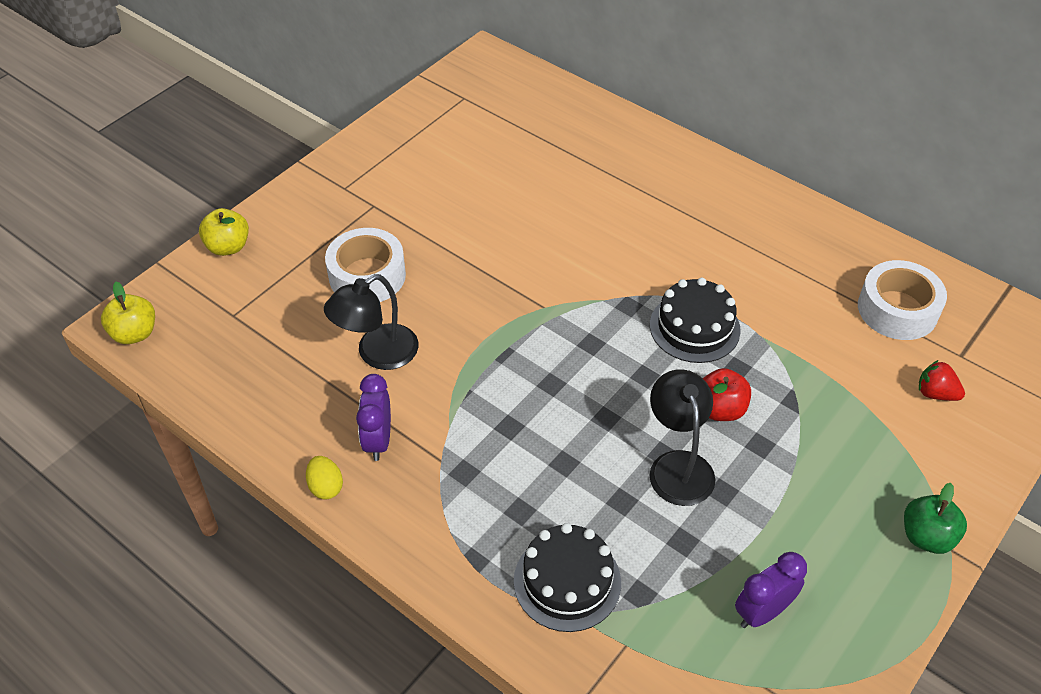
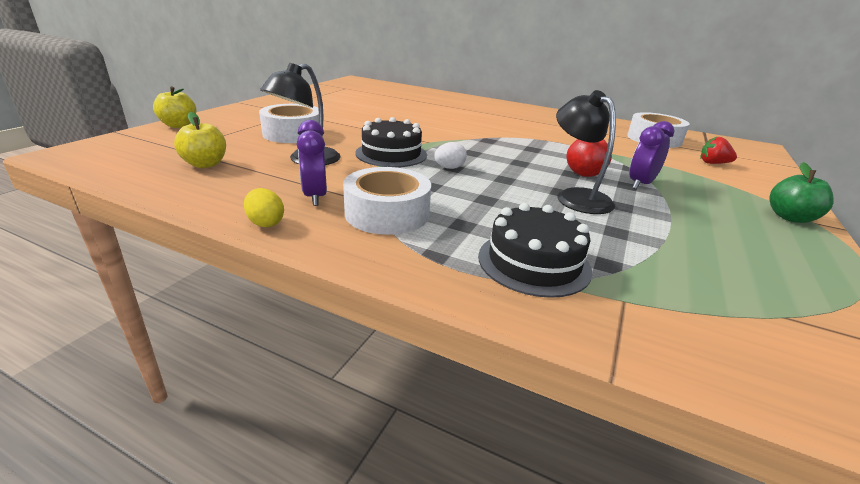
camera: 15 degrees left, 20 degrees down
yellow apple [101,282,155,344] -> yellow apple moved to [174,112,226,168]
black cake [650,278,741,363] -> black cake moved to [355,117,427,167]
purple clock [735,552,807,628] -> purple clock moved to [630,121,675,189]
none -> white tape [343,167,431,235]
none -> white egg [434,142,467,169]

